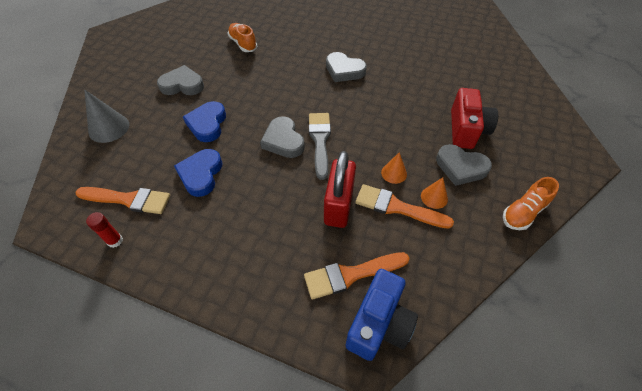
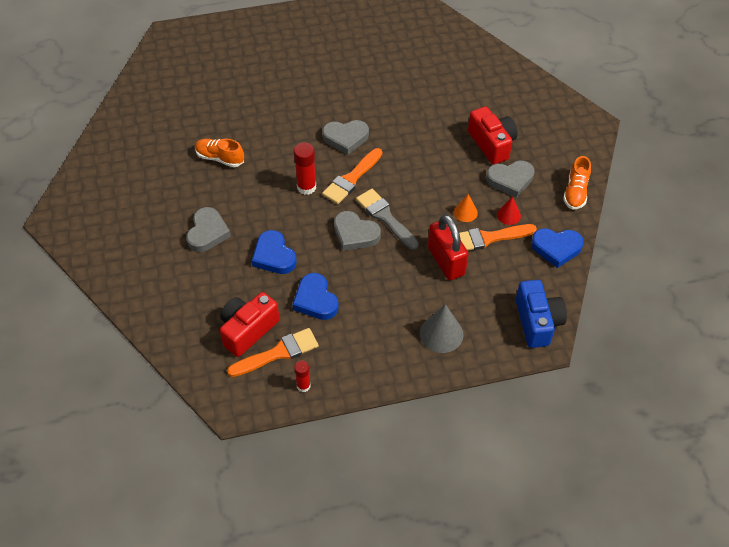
camera: 35 degrees left, 0 degrees up
grey cone [84,89,129,143] -> grey cone moved to [420,304,463,353]
grey heart [157,65,204,95] -> grey heart turned 135 degrees clockwise [186,207,231,252]
orange brush [304,252,409,300] -> orange brush moved to [322,148,382,204]
orange cone [421,177,448,209] -> red cone [497,196,521,225]
none -> red camera [220,292,279,357]
none -> red glue stick [293,142,316,195]
none -> blue heart [531,228,584,268]

